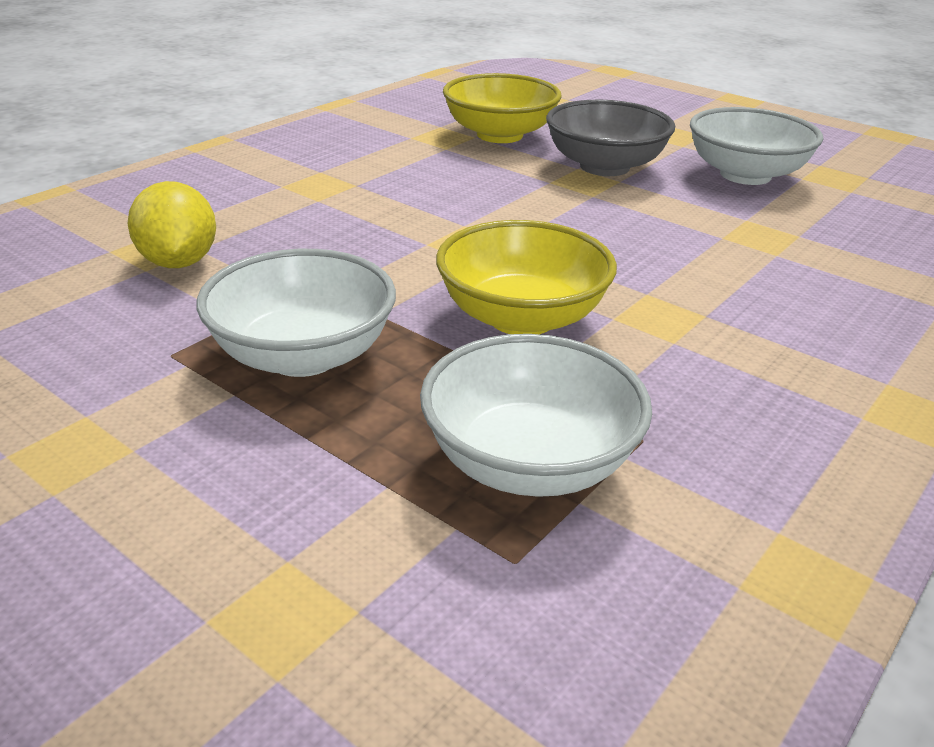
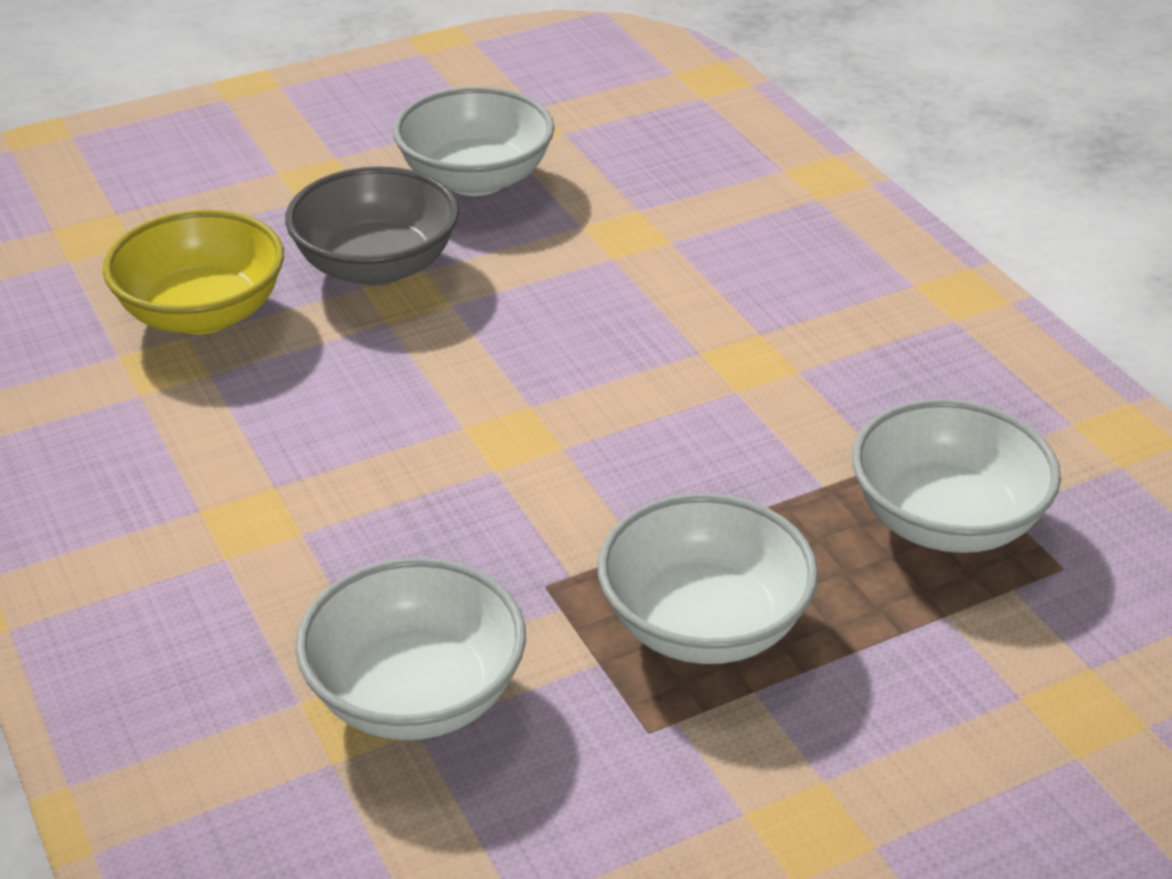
camera: 65 degrees left, 5 degrees up
yellow lemon [127,181,216,268] -> white bowl [295,557,526,740]
yellow bowl [436,220,617,334] -> none

